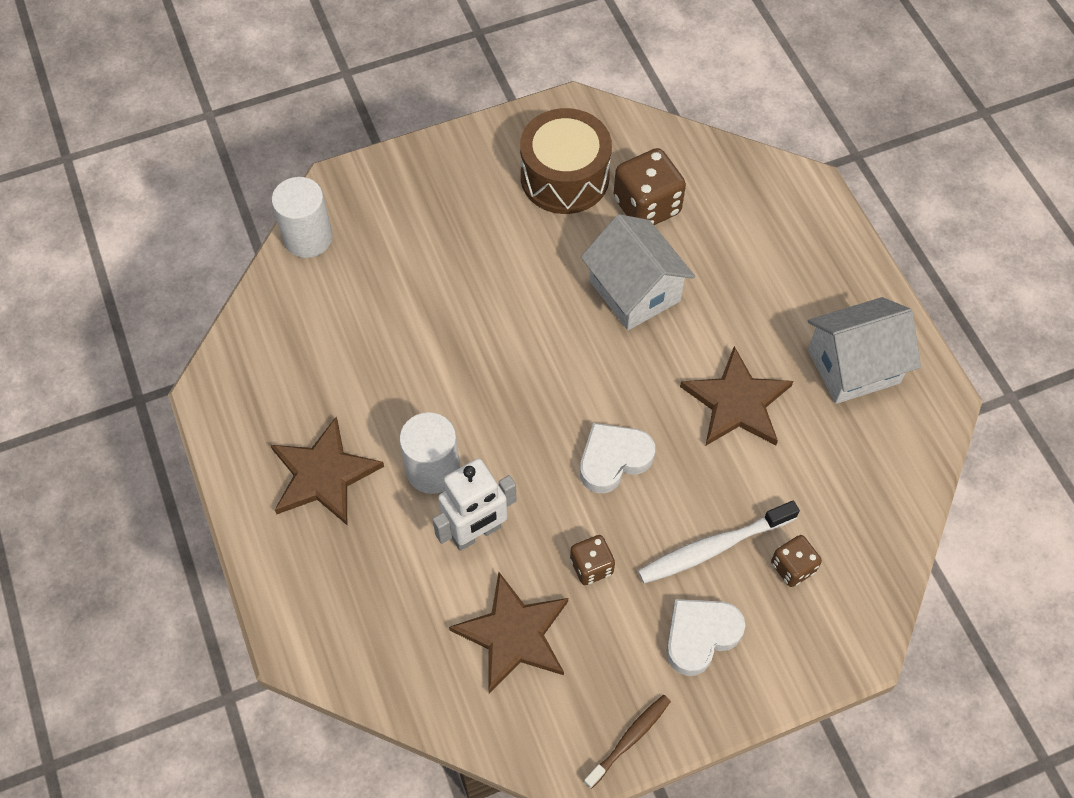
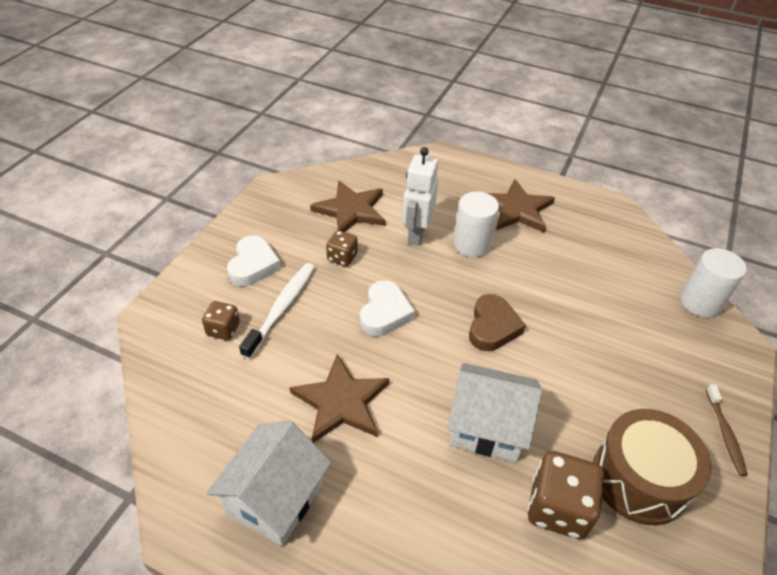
camera: 135 degrees right, 15 degrees down
brown toothbrush [584,695,671,789] -> brown toothbrush moved to [706,384,748,476]
none -> brown heart [469,294,526,351]

